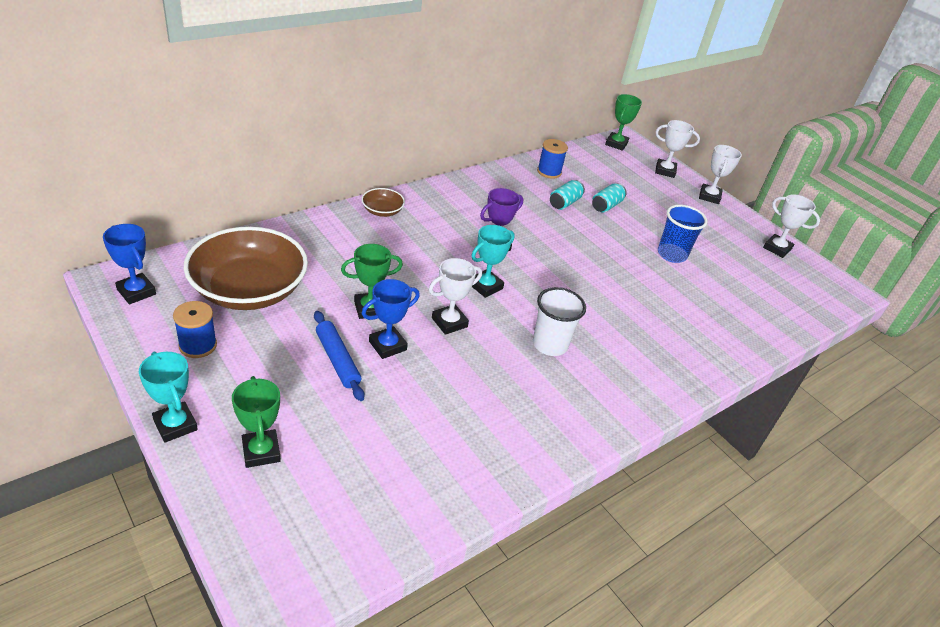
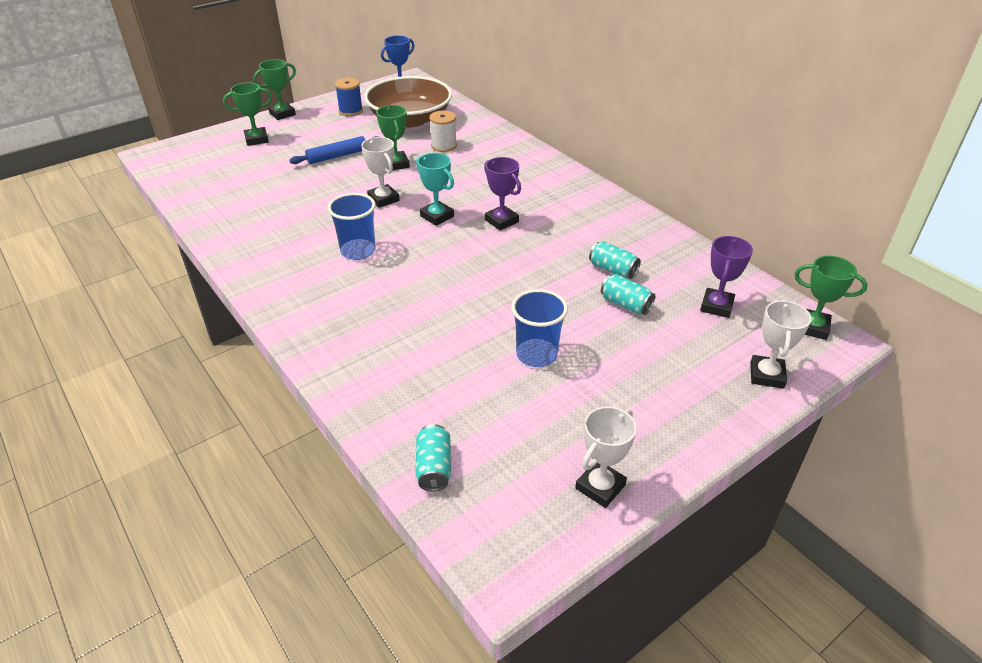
camera: 95 degrees right, 0 degrees up
turquoise trophy [139,351,198,443] -> green trophy [253,59,296,120]
brown bowl [361,188,405,217] -> none
blue trophy [361,279,420,359] -> none
white cup [533,287,586,356] -> blue cup [328,193,376,260]
blue spool [537,139,568,179] -> none
white trophy [699,145,742,204] -> none
none -> turquoise can [415,424,451,492]
none -> white spool [429,111,457,152]
none -> purple trophy [700,236,753,318]

